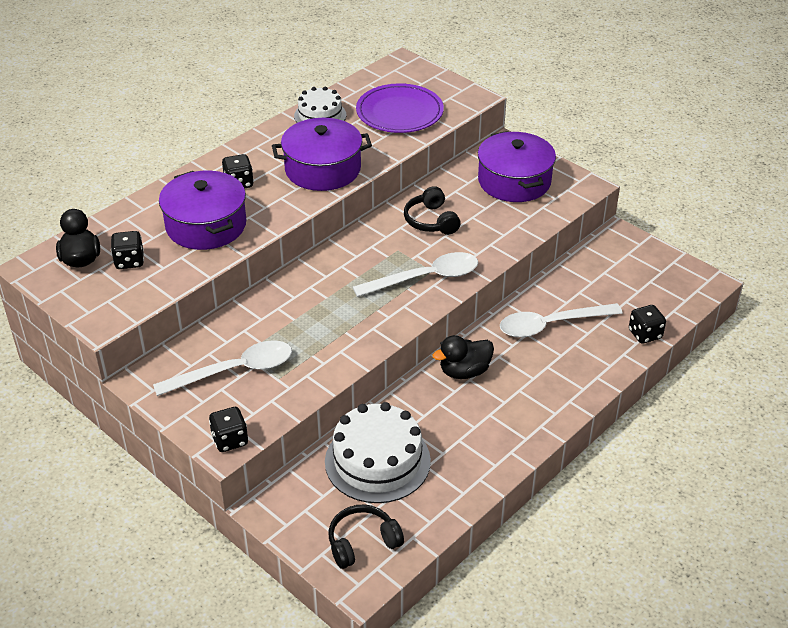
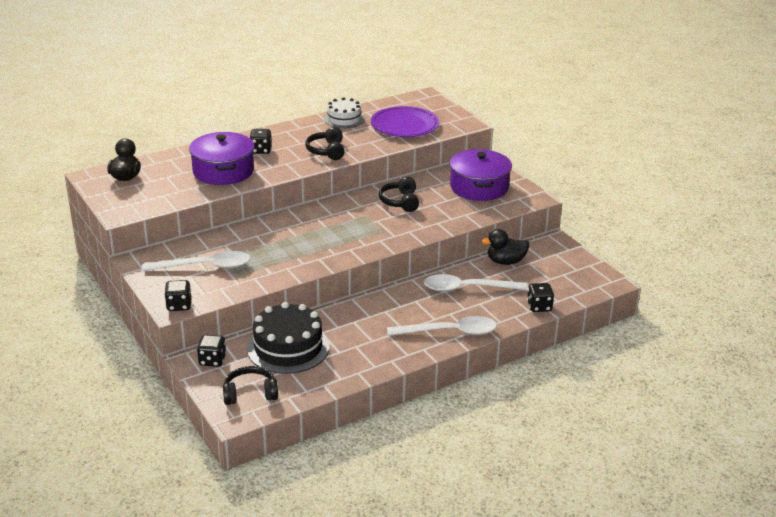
camera: 15 degrees right, 10 degrees down
black dice [111,231,144,269] -> black dice moved to [197,335,226,367]
purple pot [272,118,372,191] -> black headphones [305,127,344,160]
white cake [325,402,431,503] -> black cake [247,302,329,374]
white spoon [353,252,478,297] -> white spoon moved to [387,316,497,336]
black duck [433,335,494,379] -> black duck moved to [481,229,529,265]

